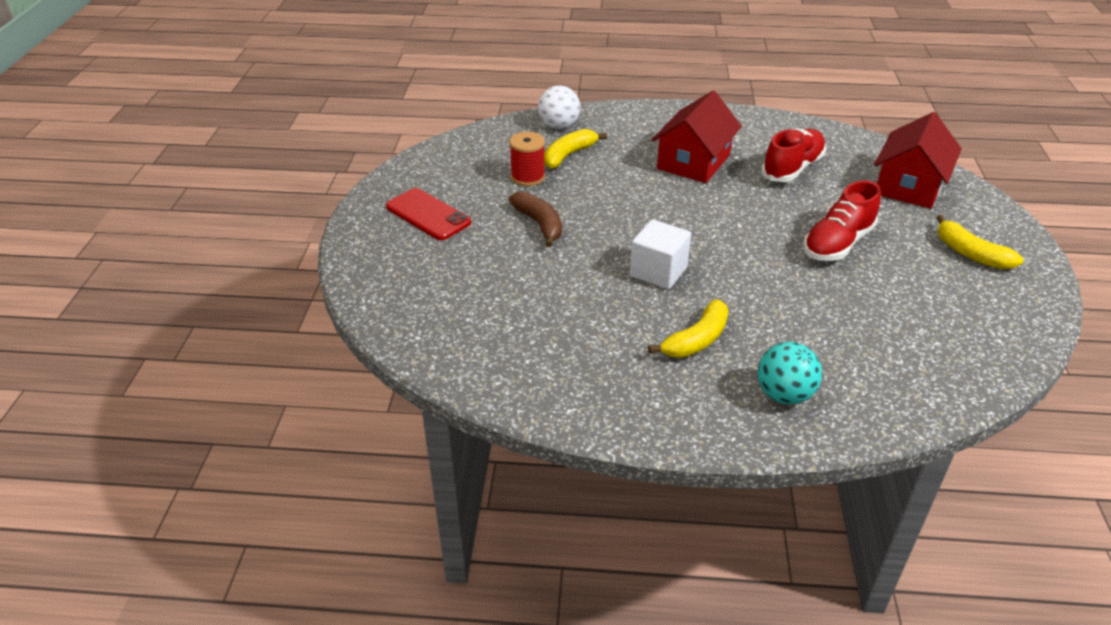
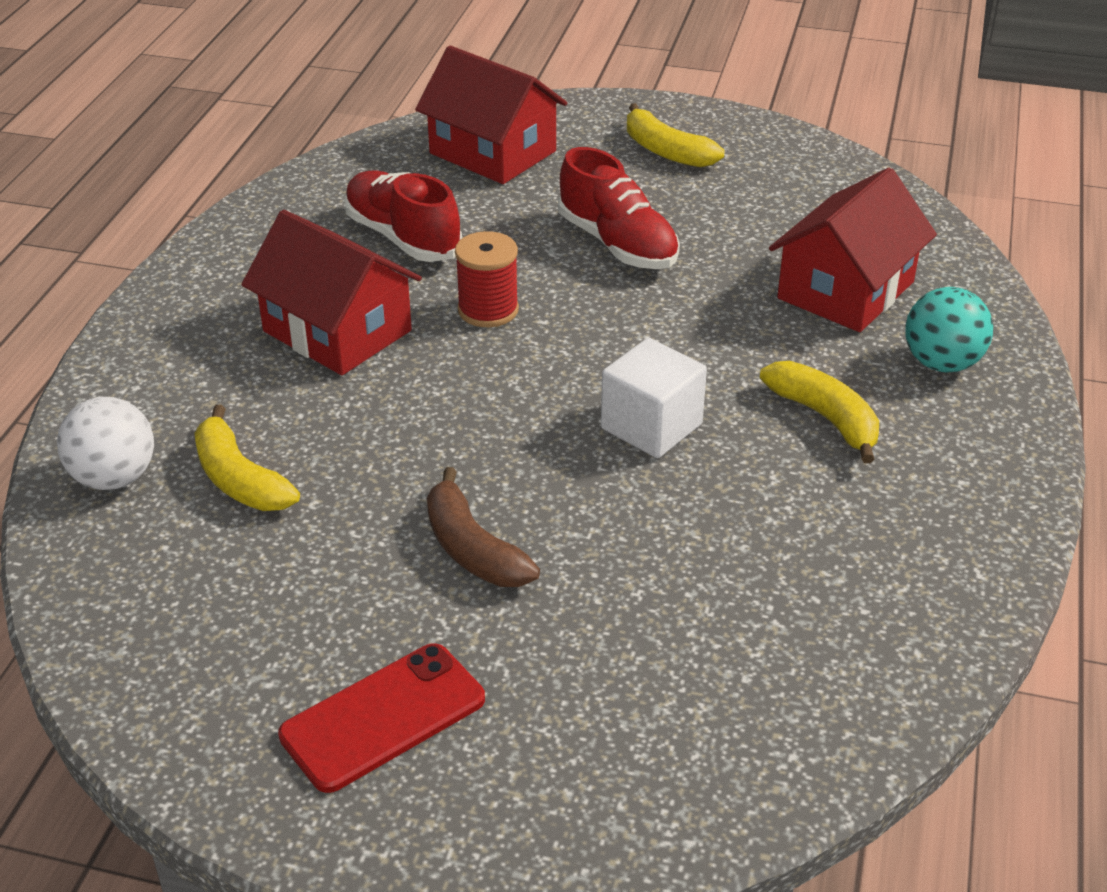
camera: 80 degrees left, 0 degrees up
red spool [509,132,545,186] -> red spool moved to [455,231,519,327]
brown banana [509,192,562,247] -> brown banana turned 105 degrees counterclockwise [427,467,540,587]
yellow banana [936,215,1024,269] -> yellow banana turned 75 degrees clockwise [627,103,724,167]
none -> red house [769,168,937,332]

